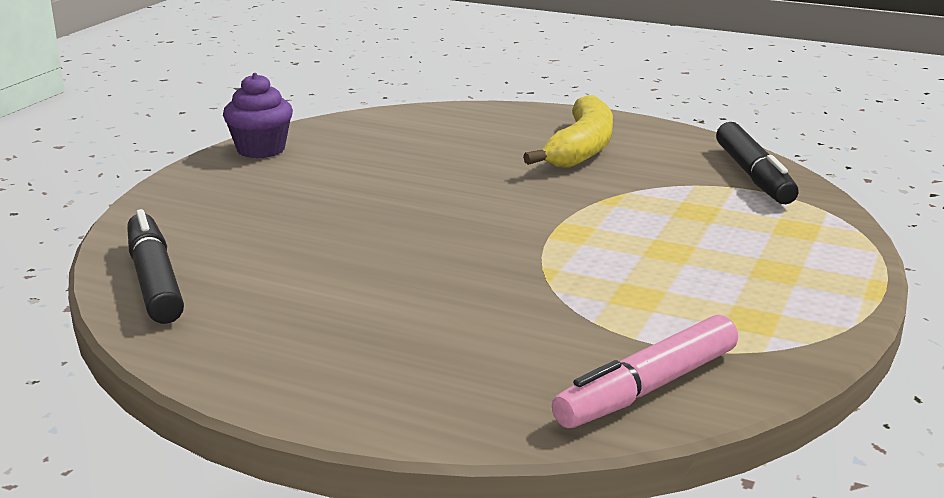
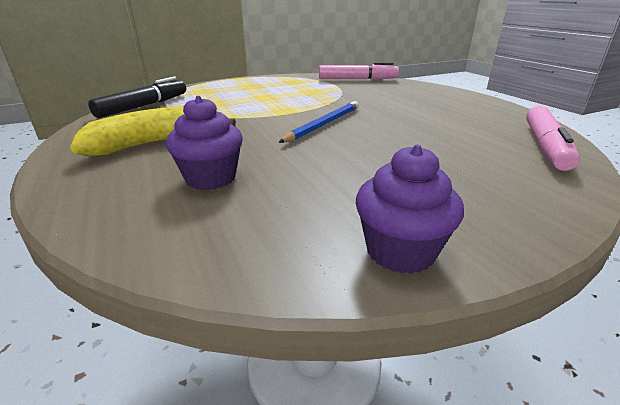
camera: 140 degrees left, 5 degrees up
black marker [127,209,184,324] -> pink marker [526,106,580,171]
none -> purple cupcake [166,96,243,190]
none -> blue pencil [278,101,359,143]

